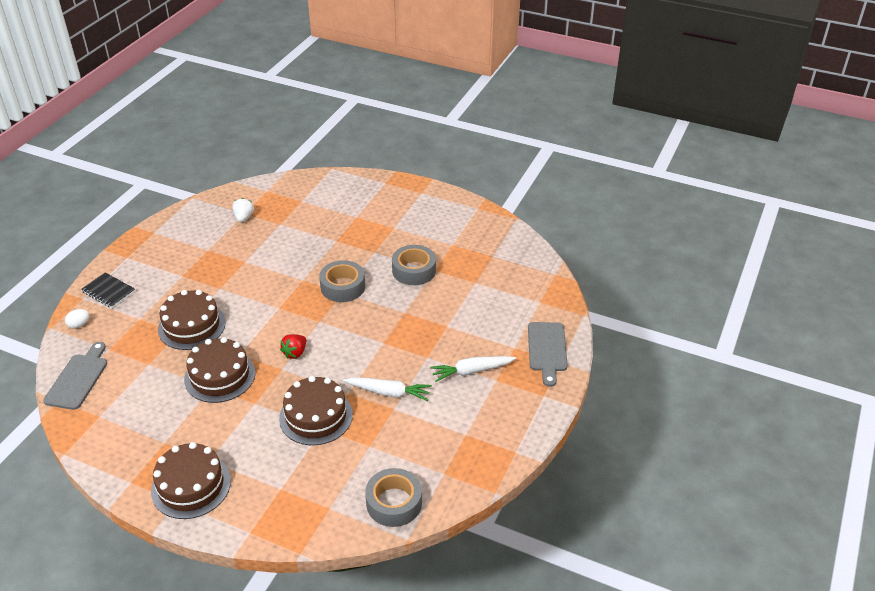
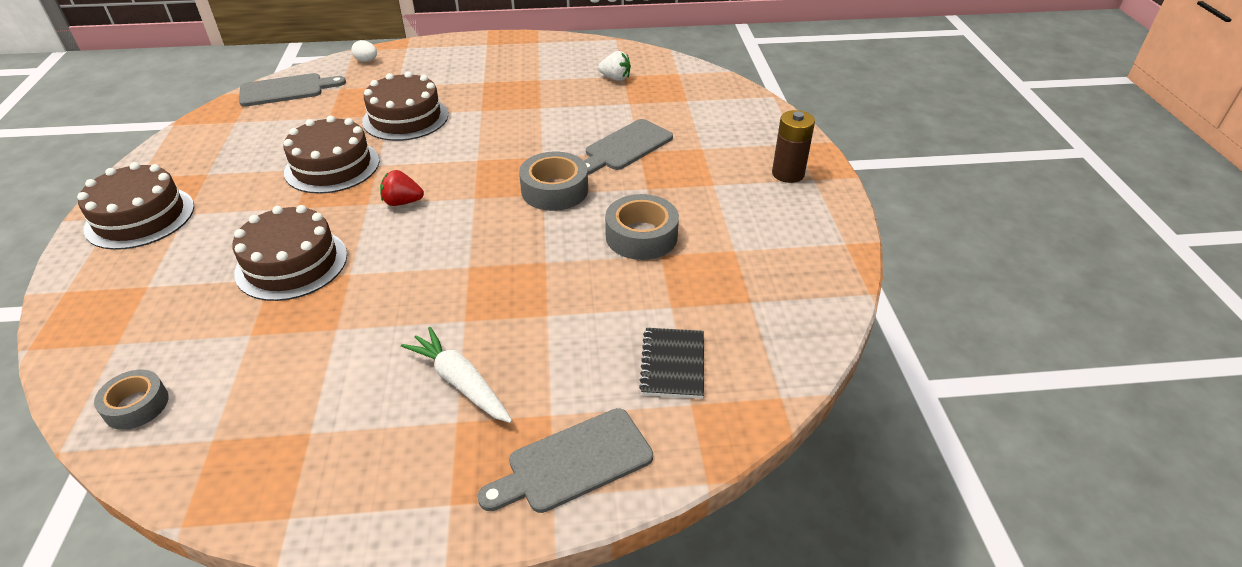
camera: 60 degrees right, 0 degrees up
black notebook [81,272,135,308] -> black notebook moved to [639,328,704,399]
white strawberry [232,198,254,222] -> white strawberry turned 45 degrees clockwise [598,51,631,81]
white carrot [343,377,432,401] -> none
grey tape [365,468,422,527] -> grey tape [94,370,169,430], size x0.65
none -> grey cutting board [584,119,673,175]
none -> brown battery [772,110,815,183]

